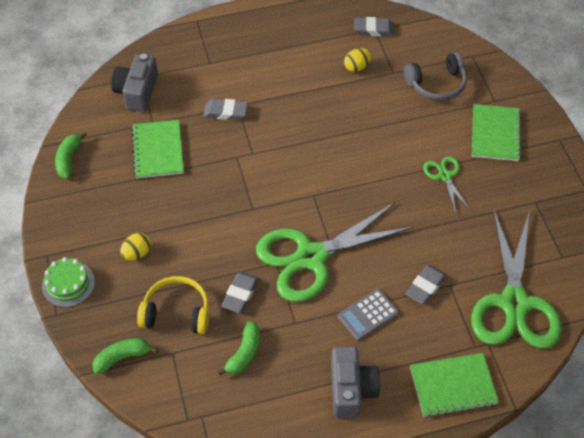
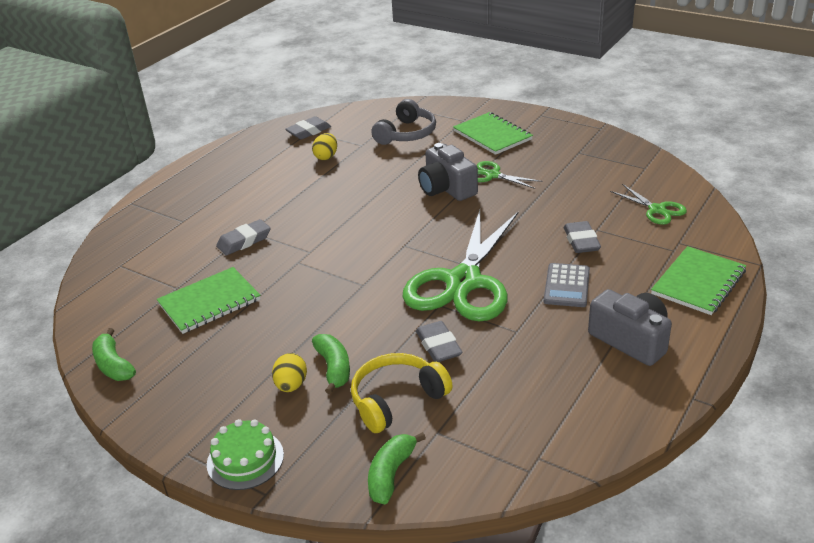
camera: 40 degrees left, 20 degrees down
grey camera [111,54,158,112] -> grey camera moved to [418,143,478,201]
green notebook [131,120,184,179] -> green notebook turned 75 degrees counterclockwise [157,267,260,334]
green banana [217,321,260,376] -> green banana moved to [312,334,350,394]
green scissors [471,209,562,349] -> green scissors [610,184,687,225], size x0.45

